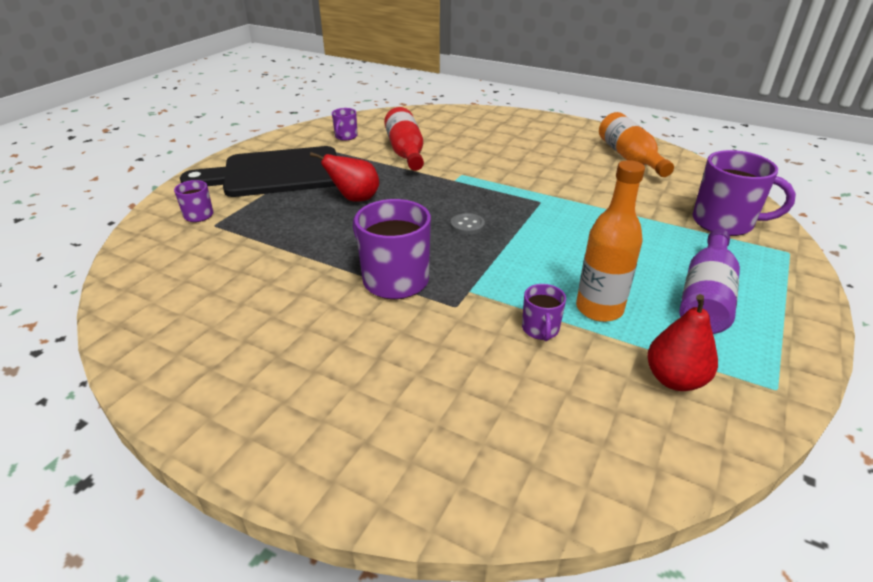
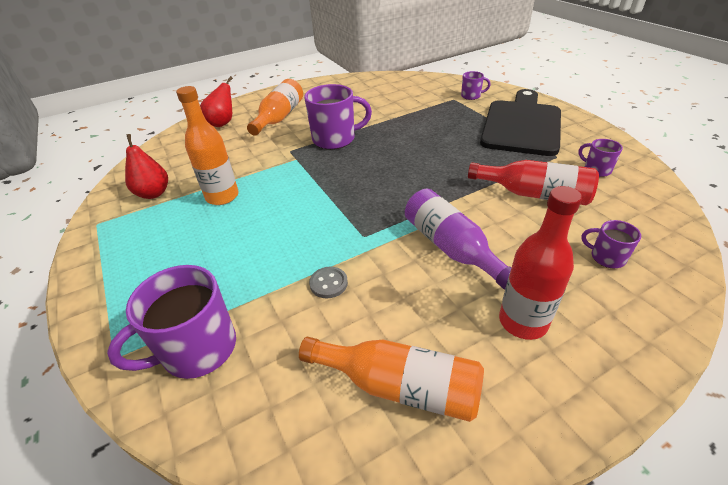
camera: 125 degrees right, 5 degrees up
red pear [310,152,379,202] -> red pear moved to [200,76,233,127]
grey button [451,213,485,235] -> grey button moved to [309,267,348,298]
purple mug [522,284,566,341] -> purple mug moved to [581,220,641,268]
purple bottle [680,229,740,334] -> purple bottle moved to [405,189,512,290]
none -> orange bottle [247,79,303,136]
none -> red bottle [499,186,582,340]

